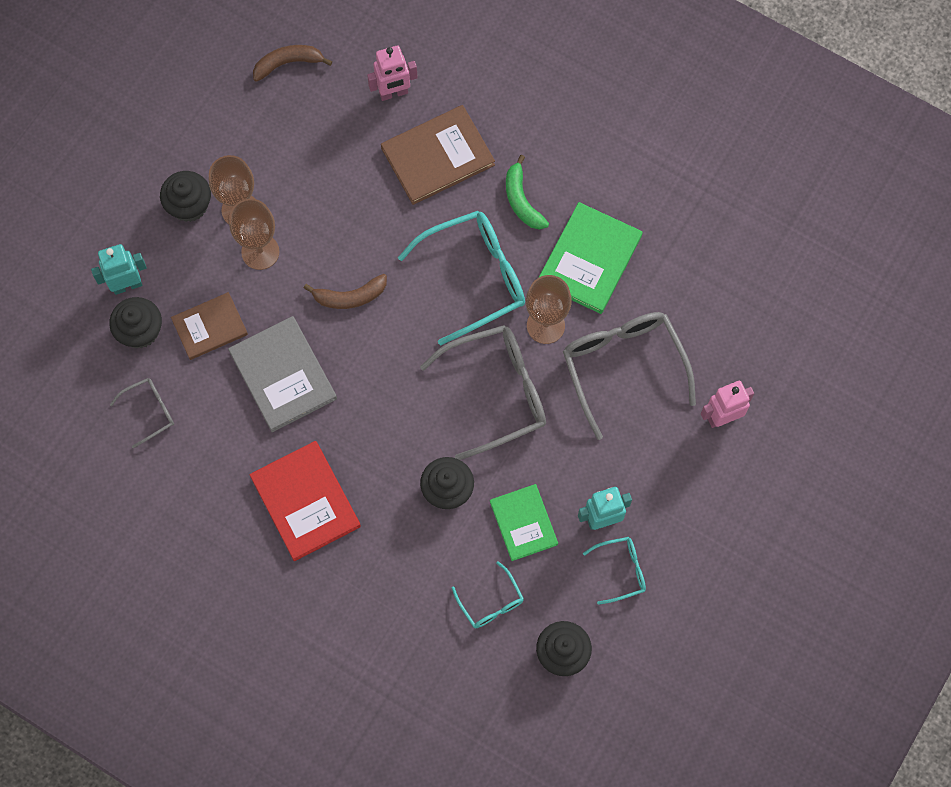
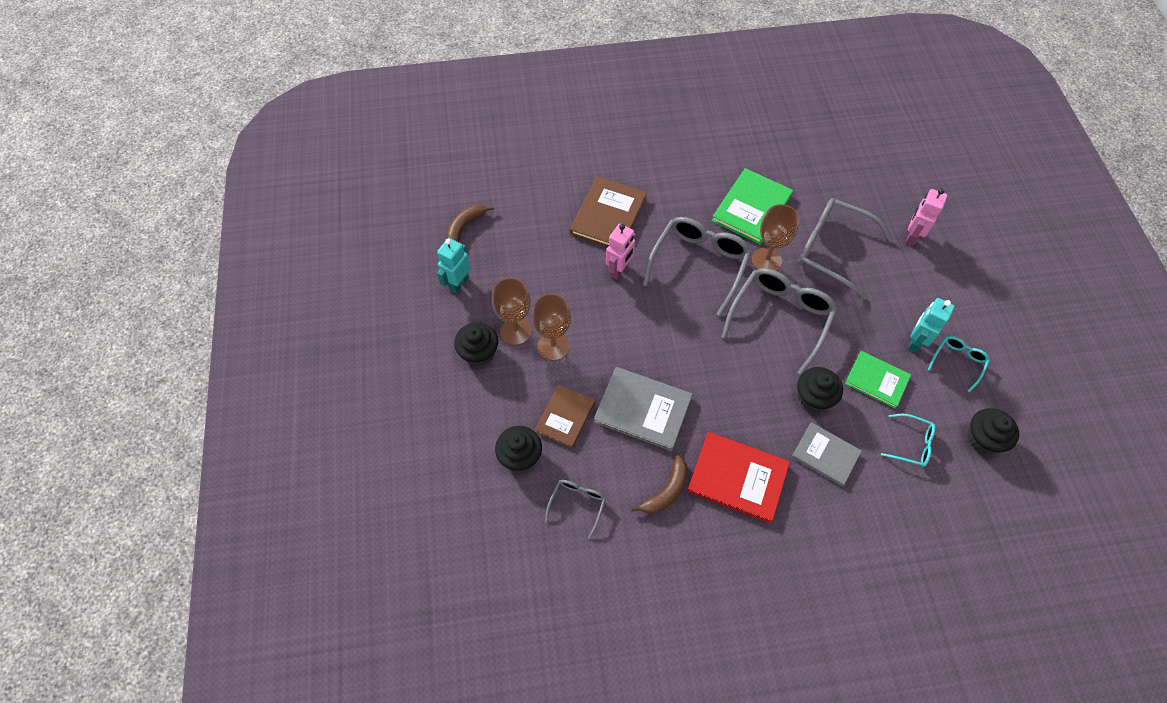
camera: 40 degrees left, 10 degrees down
turquoise robot [91,244,147,295] -> turquoise robot moved to [437,238,471,294]
brown banana [304,274,387,309] -> brown banana moved to [631,455,687,514]
pink robot [367,46,418,101] -> pink robot moved to [606,224,635,280]
turquoise glasses [398,211,525,345] -> grey glasses [643,217,751,316]
green banana [506,155,549,229] -> none
green book [538,202,643,314] -> green book turned 45 degrees clockwise [712,168,793,245]
none -> grey book [792,422,862,486]

